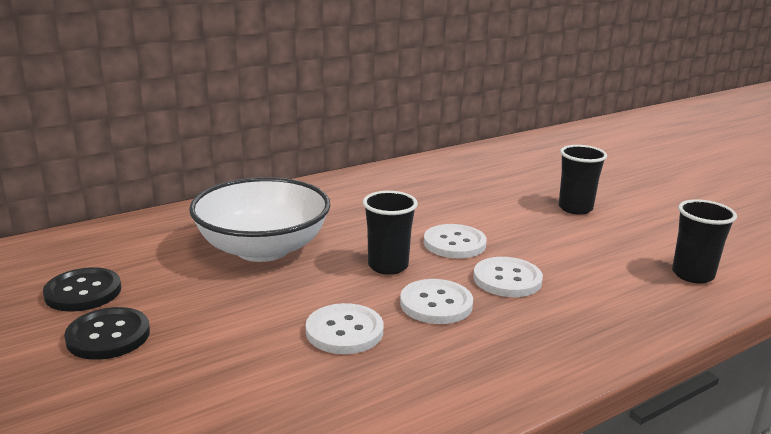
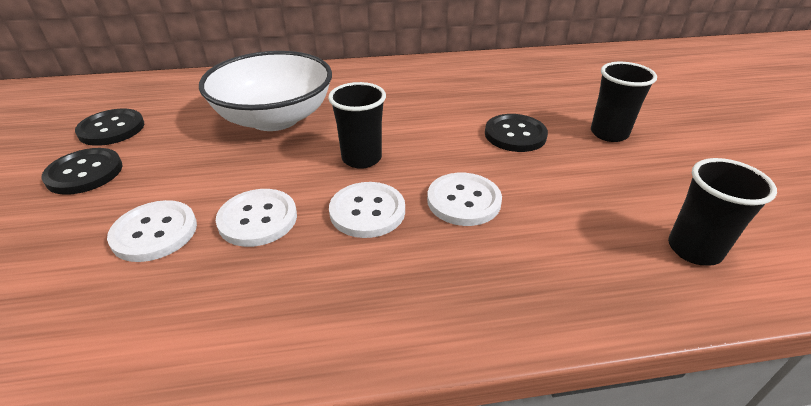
camera: 25 degrees right, 15 degrees up
white button [424,224,487,258] -> white button moved to [107,200,197,262]
none -> black button [485,114,548,152]

